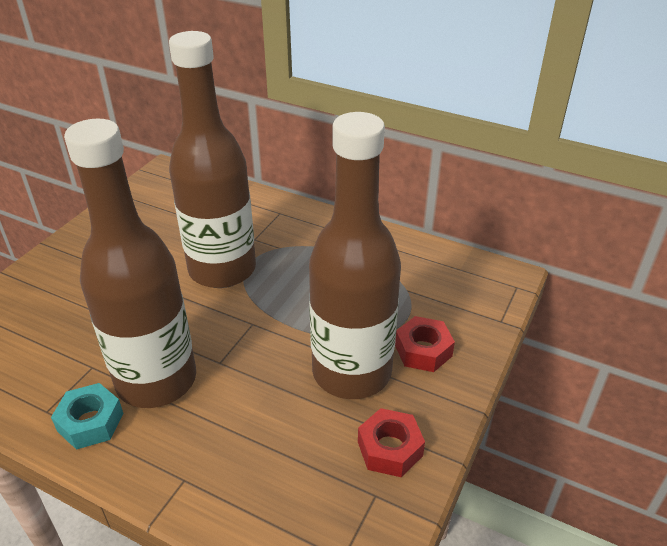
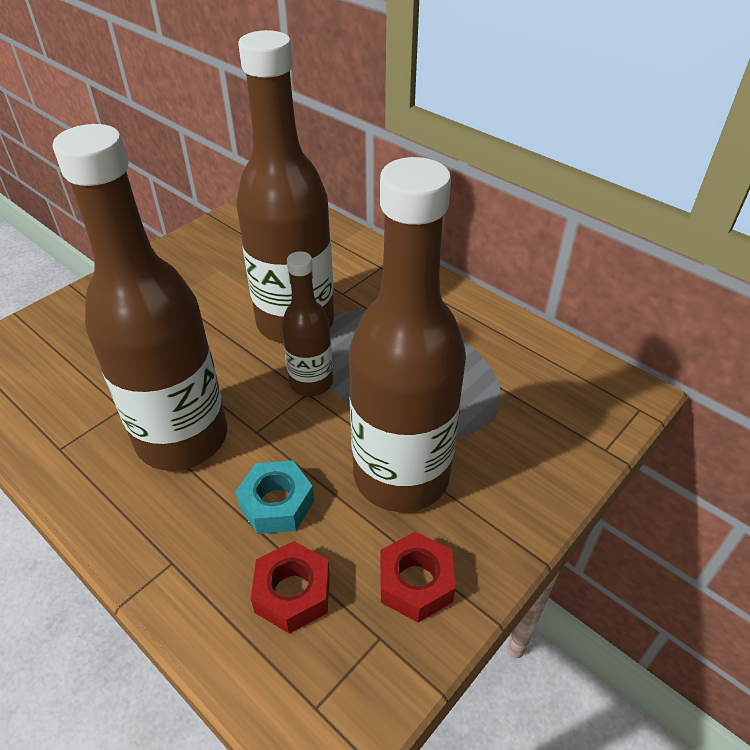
camera: 15 degrees right, 5 degrees up
turquoise nut [51,383,124,450] -> turquoise nut moved to [235,461,314,534]
red nut [395,316,455,372] -> red nut moved to [251,541,330,634]
none -> brown bottle [282,251,333,396]

